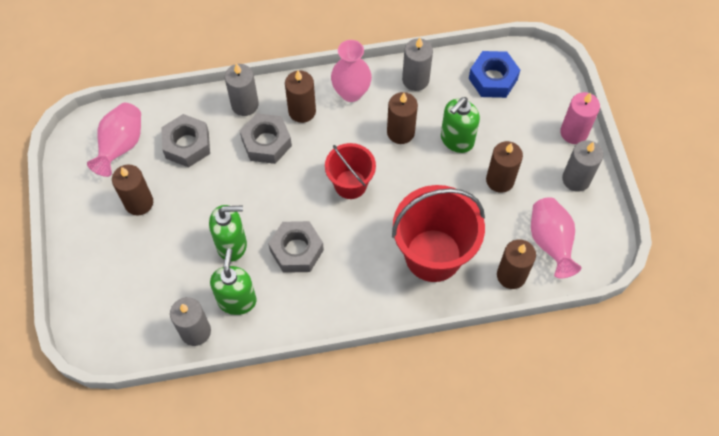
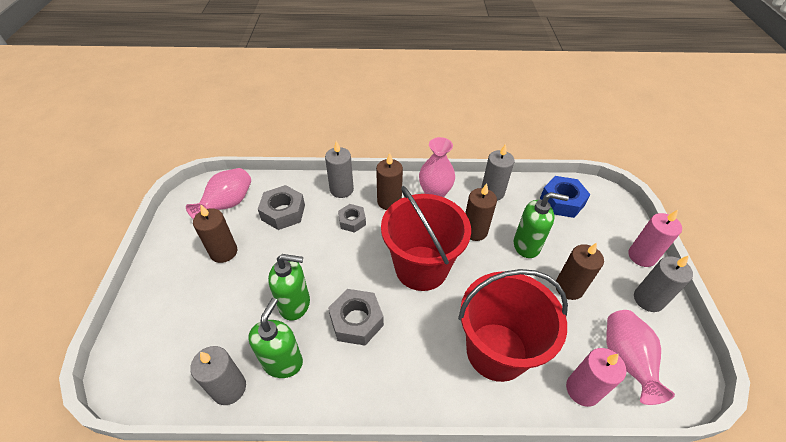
camera: 10 degrees right, 15 degrees down
grey nut [240,113,292,164] -> grey nut [338,204,366,233], size x0.64
red bucket [325,143,376,199] -> red bucket [381,186,471,291], size x1.69
green soap dispenser [441,97,480,153] -> green soap dispenser turned 135 degrees counterclockwise [514,192,569,258]
brown candle [497,240,536,289] -> pink candle [566,348,626,407]

